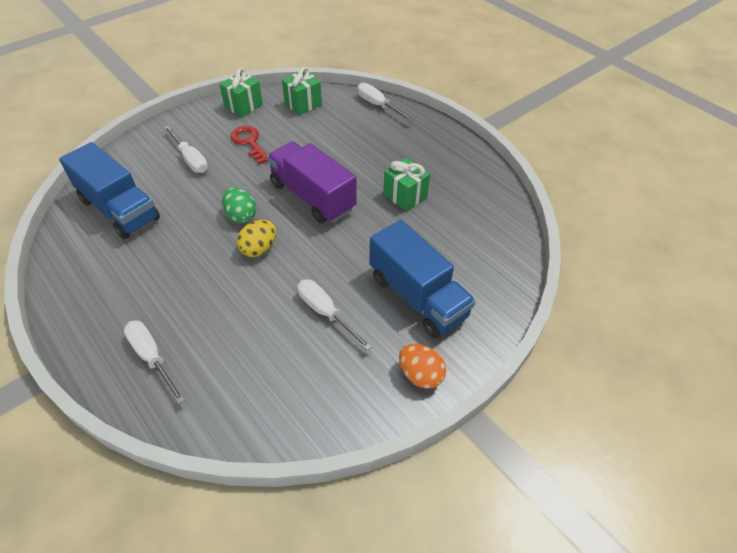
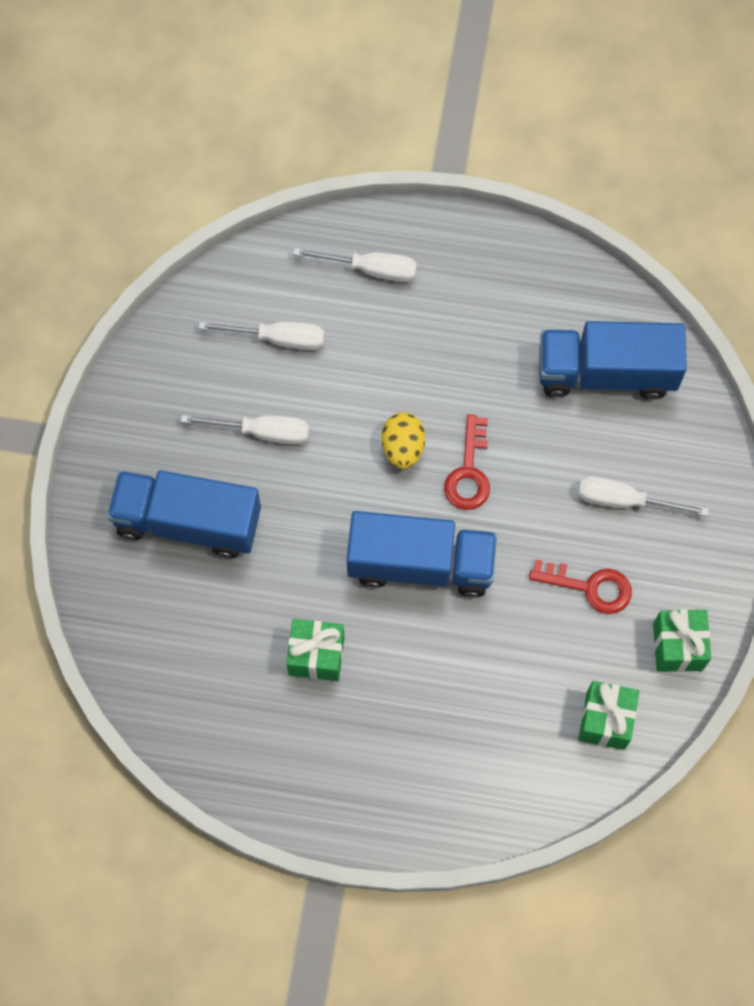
camera: 140 degrees right, 20 degrees up
green egg [222,187,256,223] -> red key [444,414,490,510]
purple truck [267,142,357,223] -> blue truck [347,511,497,598]
white screwdriver [357,83,414,122] -> white screwdriver moved to [198,322,325,350]
orange egg [399,344,446,389] -> none

